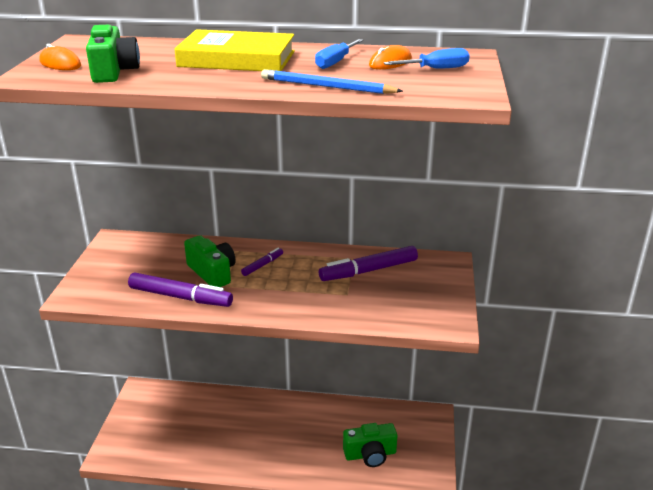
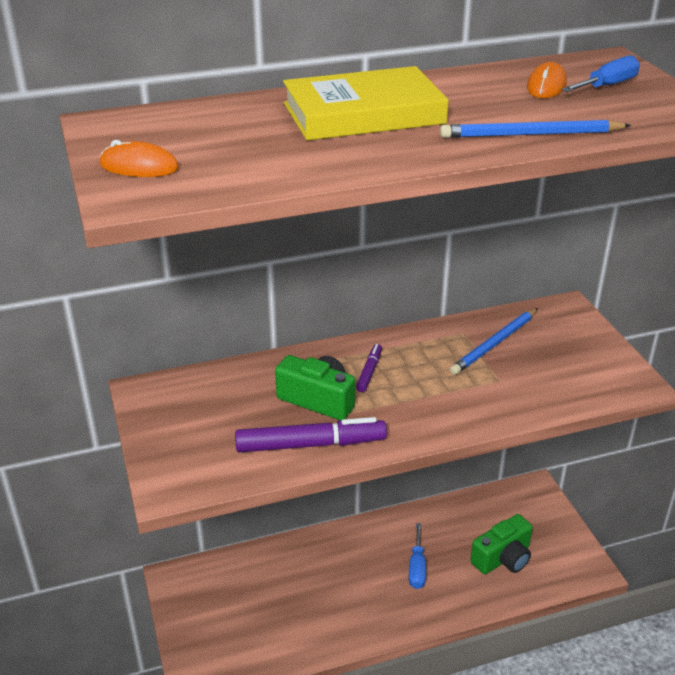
camera: 25 degrees left, 5 degrees up
green camera [86,25,140,83] -> none
blue screwdriver [315,39,363,69] -> blue screwdriver moved to [409,523,426,589]
purple marker [319,246,418,281] -> blue pencil [450,308,538,375]

